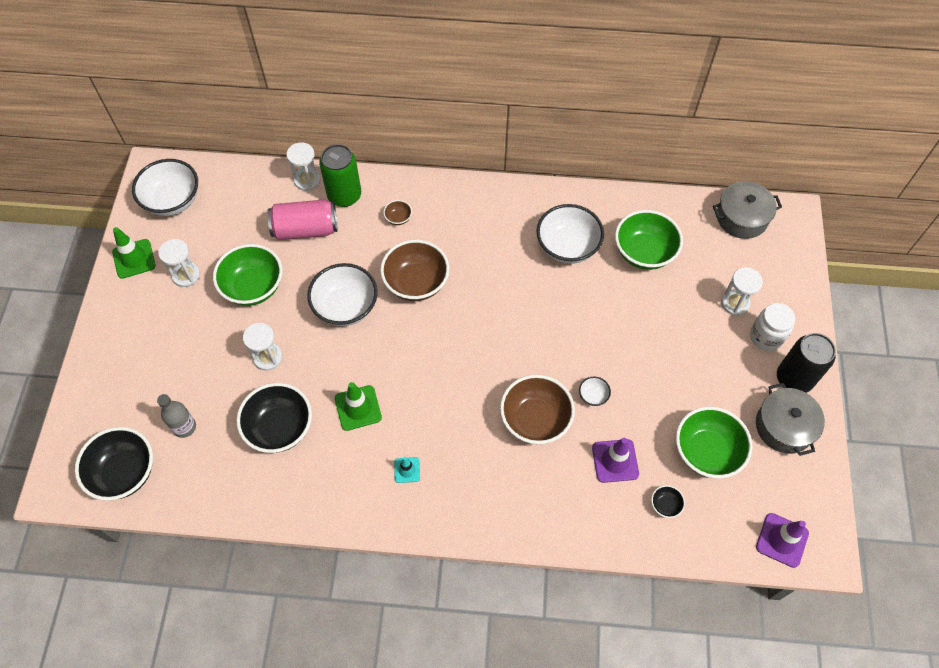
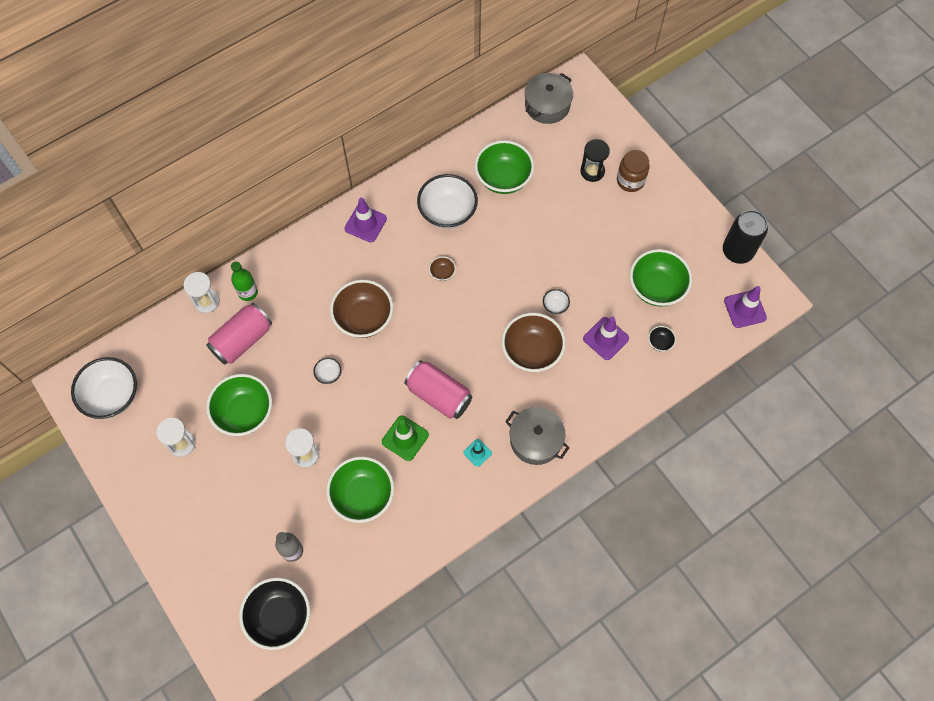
camera: 40 degrees left, 5 degrees up
green traffic cone [112,227,156,279] -> none
black bowl [236,383,312,453] -> green bowl [326,456,394,523]
white bowl [307,263,378,326] -> white bowl [313,358,341,384], size x0.44
green can [319,144,361,207] -> green bottle [231,261,258,301]
brown bowl [383,200,412,225] -> brown bowl moved to [429,256,456,281]
white hourglass [721,267,763,316] -> black hourglass [580,139,610,182]
white jar [750,303,795,351] -> brown jar [617,150,649,192]
grey pot [756,383,825,456] -> grey pot moved to [505,407,570,465]
black can [777,333,836,393] -> black can moved to [723,210,768,264]
none -> purple traffic cone [345,198,387,243]
none -> pink can [404,360,472,419]

